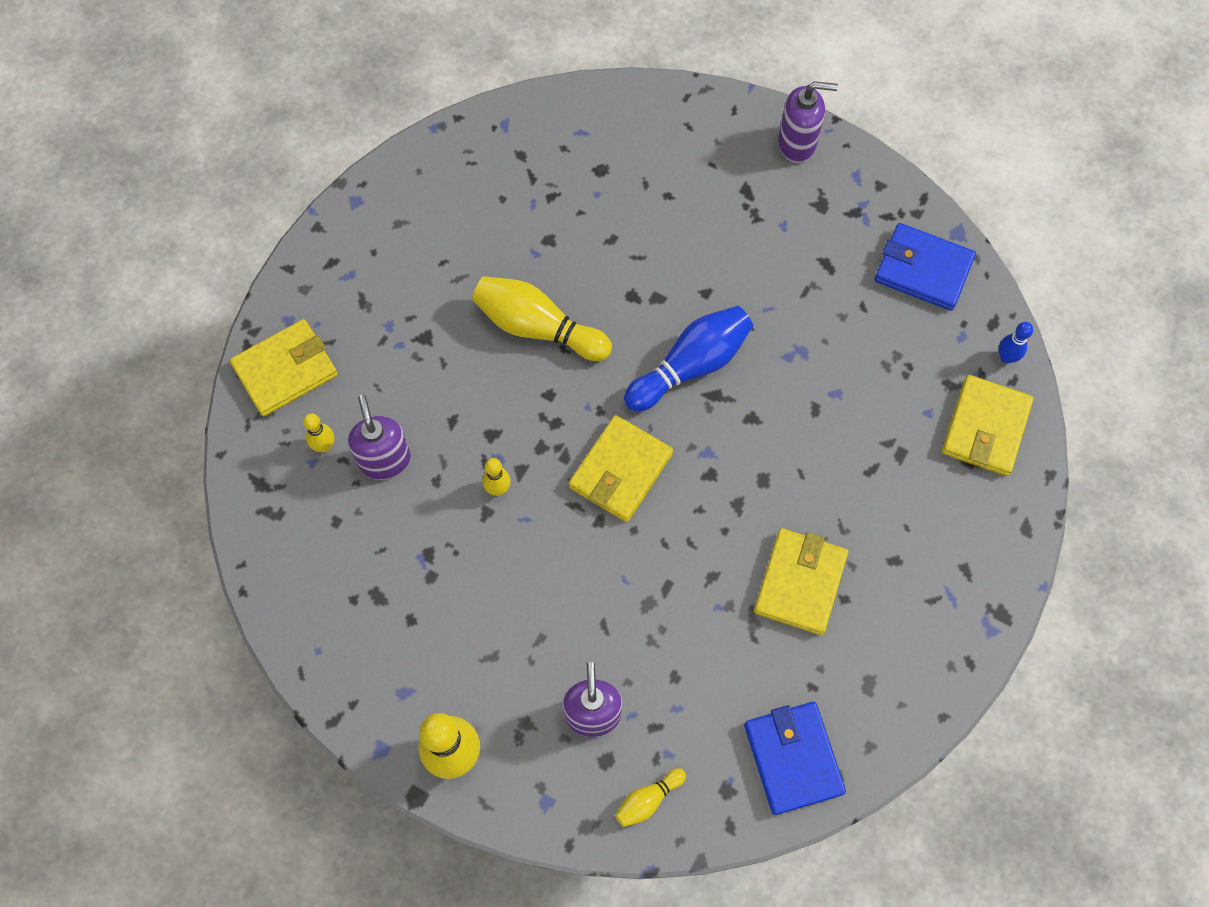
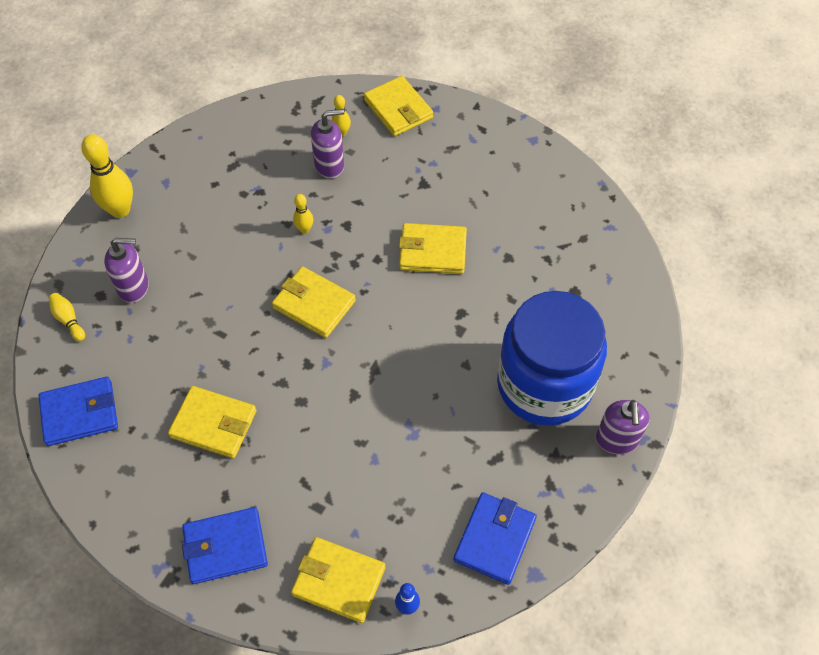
camera: 90 degrees right, 10 degrees down
yellow bowling pin [472,276,612,361] -> yellow wallet [399,223,467,274]
blue bowling pin [624,306,753,412] -> none
none -> blue wallet [182,507,268,584]
none -> blue jar [497,291,607,426]

